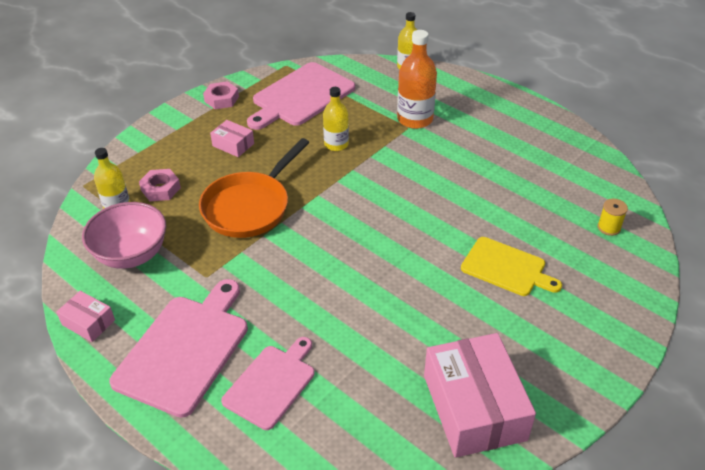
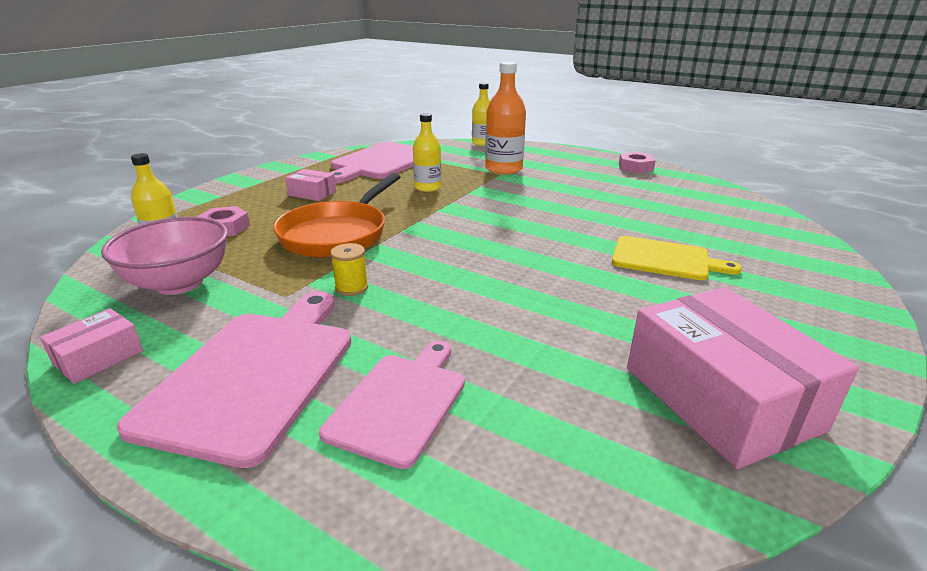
camera: 10 degrees left, 15 degrees down
pink box [56,291,115,342] -> pink box turned 75 degrees counterclockwise [40,308,143,384]
pink nut [203,81,239,109] -> pink nut moved to [619,152,656,174]
yellow spool [597,199,628,236] -> yellow spool moved to [330,243,368,296]

